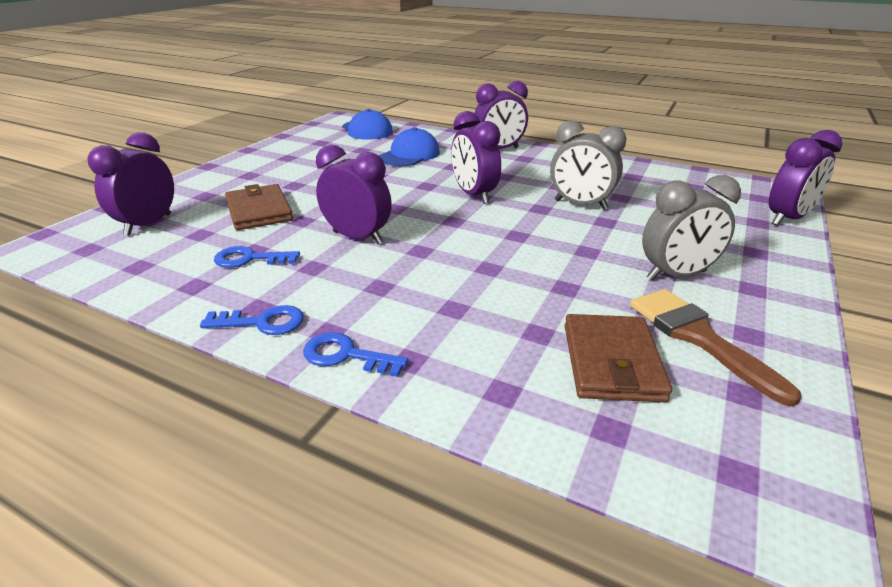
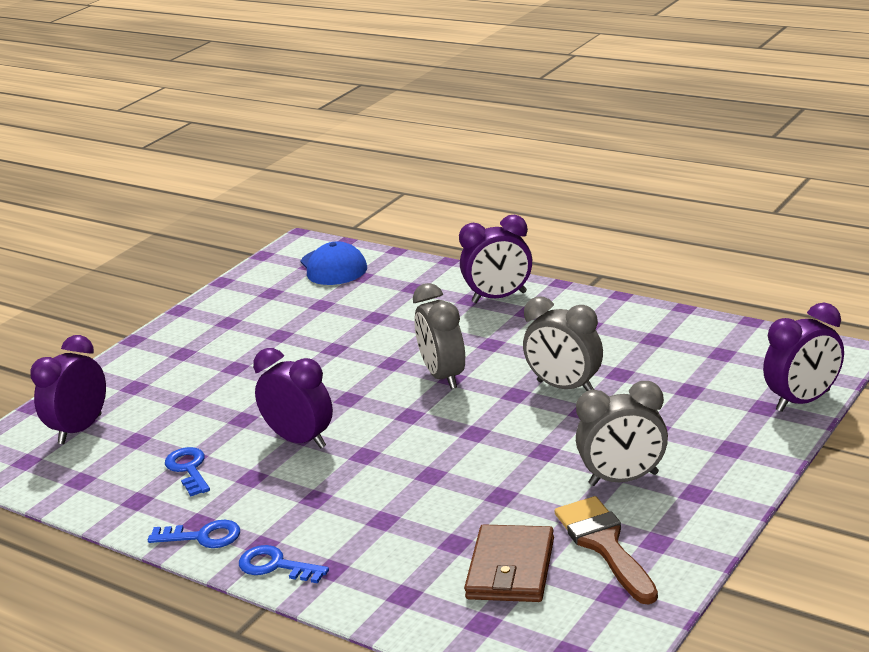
camera: 10 degrees right, 5 degrees down
blue key [214,246,300,268] -> blue key turned 60 degrees clockwise [165,447,210,496]
brown wallet [225,184,293,230] -> none
blue cap [379,127,440,166] -> none
purple clock [451,111,501,204] -> grey clock [413,283,465,389]

